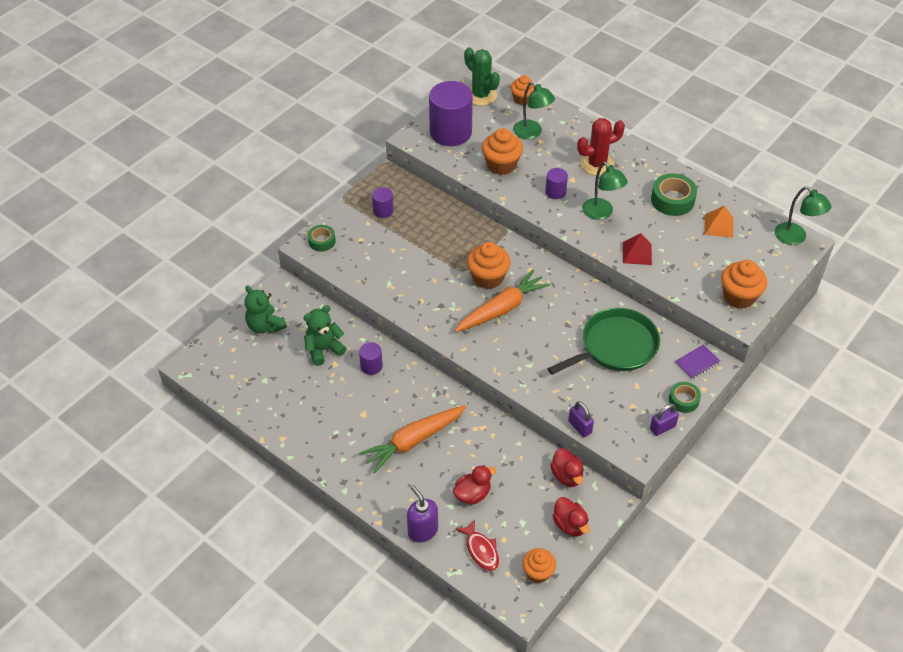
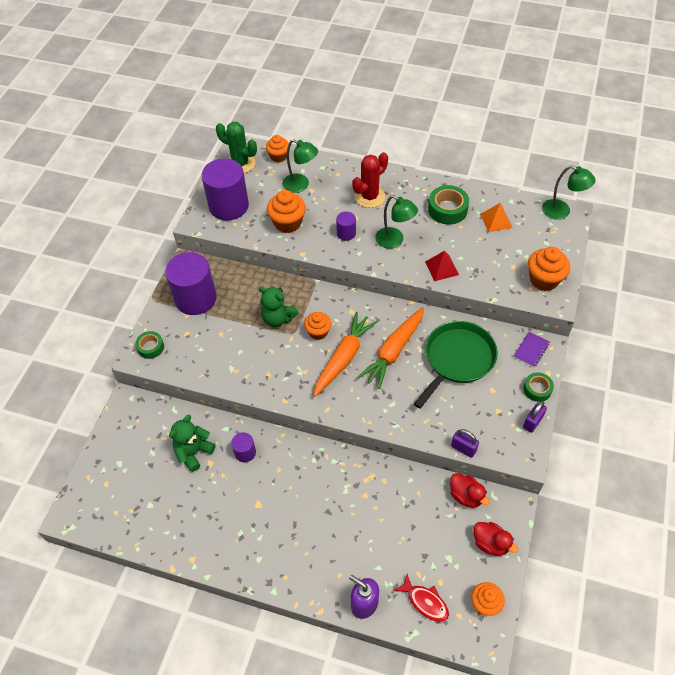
camera: 20 degrees left, 5 degrees up
green teddy bear [245,285,287,333] -> green teddy bear moved to [259,286,299,327]
orange carrot [359,405,466,473] -> orange carrot moved to [358,307,424,389]
purple cylinder [372,187,394,218] -> purple cylinder [165,252,217,315], size x2.14
red duck [453,465,496,505] -> none
orange cupcake [467,242,511,289] -> orange cupcake [304,312,331,340], size x0.66

